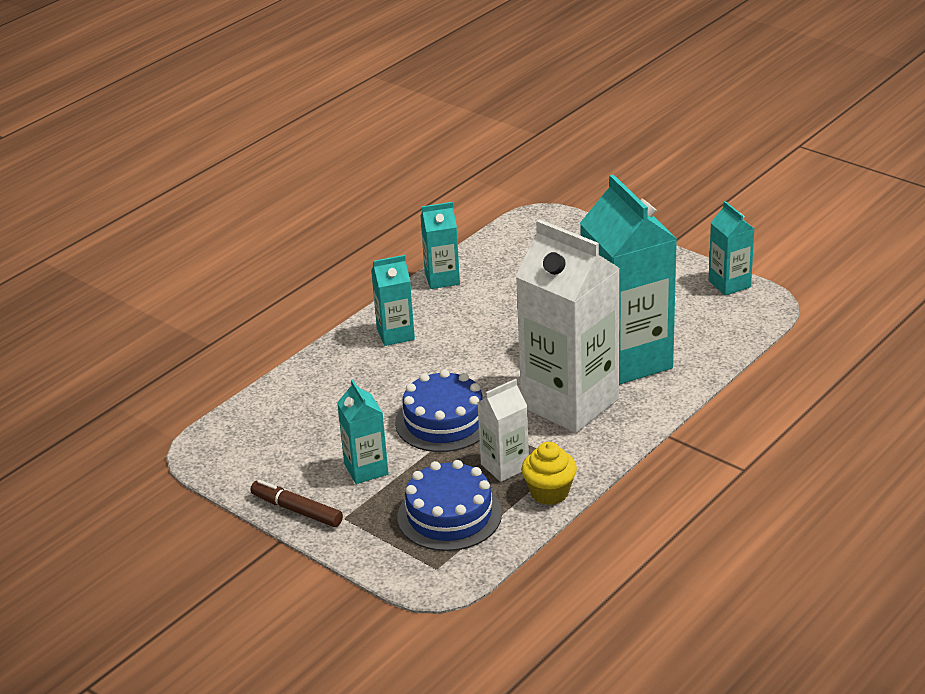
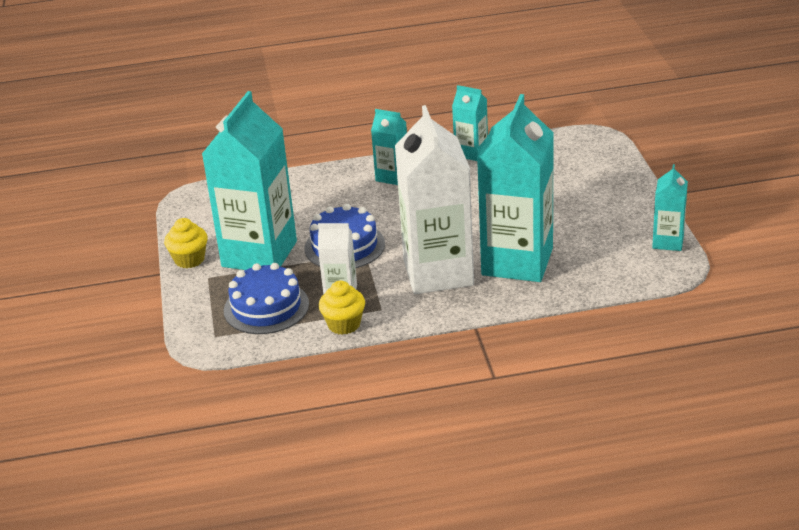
camera: 40 degrees right, 0 degrees up
brown marker [250,480,343,527] -> yellow cupcake [164,218,208,268]
turquoise carton [337,380,389,484] -> turquoise carton [202,91,297,270], size x2.09

